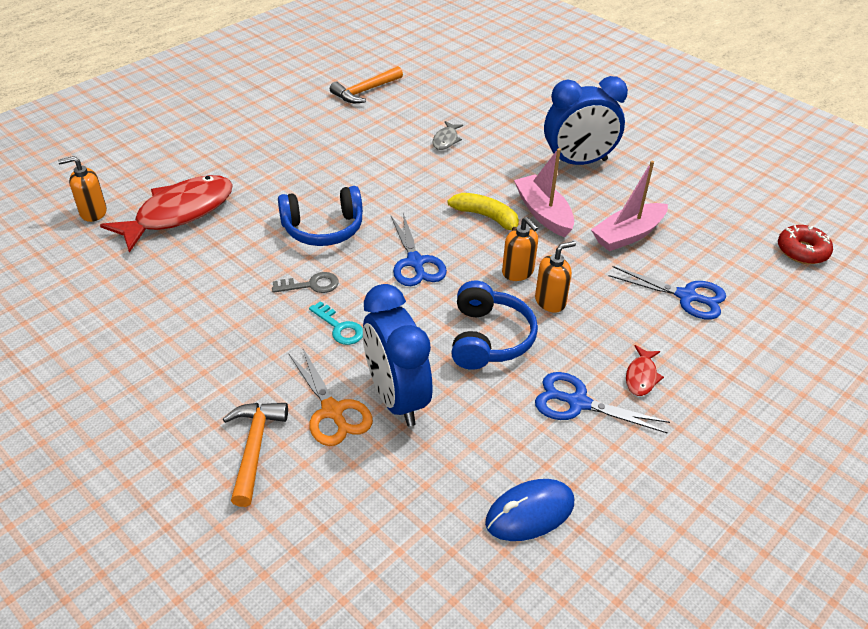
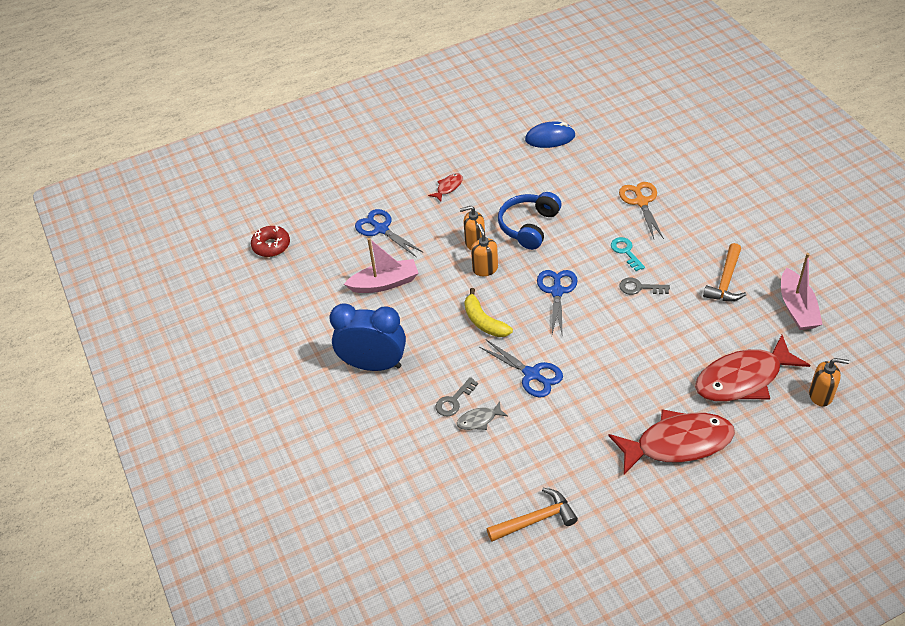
camera: 155 degrees left, 5 degrees up
orange hammer [223,403,288,507] -> orange hammer moved to [703,243,746,301]
blue headphones [278,186,363,246] -> none
blue clock [363,284,433,426] -> none
grey fish [433,121,463,150] -> grey fish turned 150 degrees counterclockwise [457,401,508,430]
pink boat [514,148,574,237] -> pink boat moved to [781,253,823,330]
blue scissors [535,372,670,434] -> blue scissors moved to [479,340,563,398]
none -> grey key [436,377,478,416]
none -> red fish [608,409,735,475]

